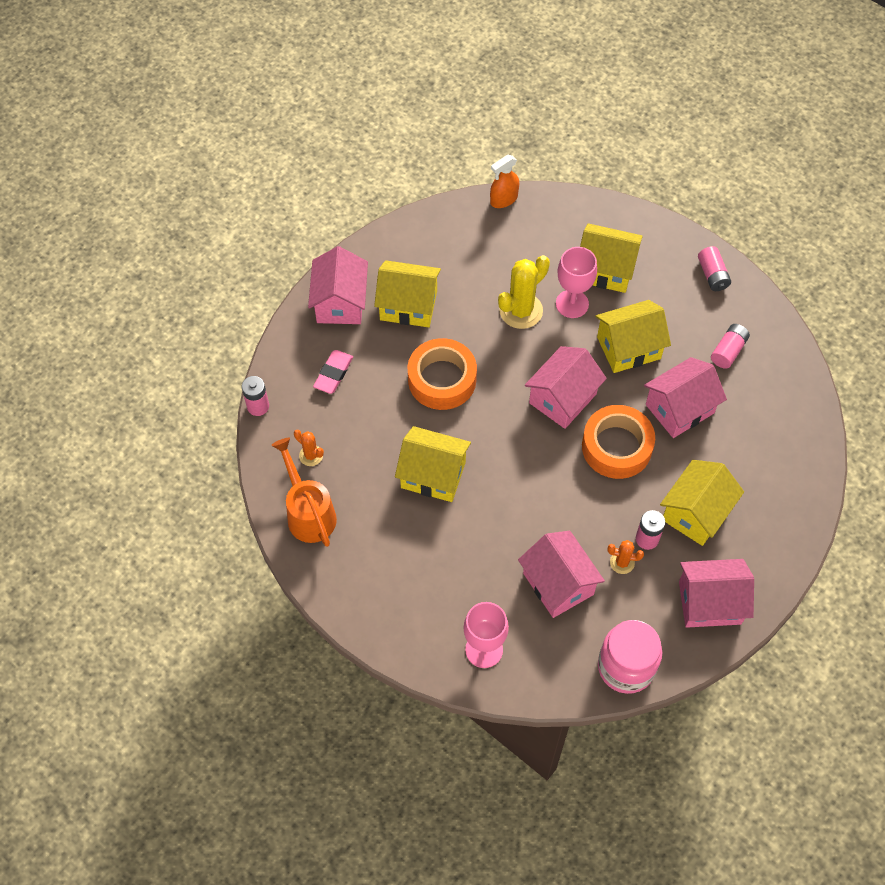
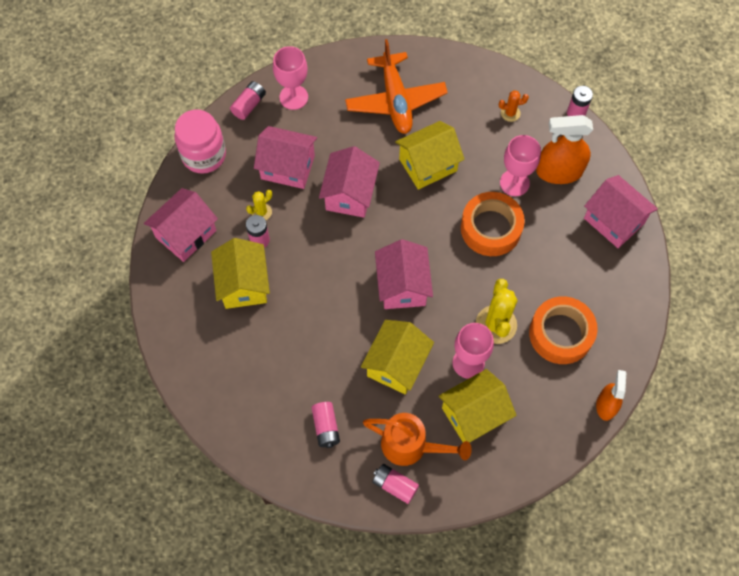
camera: 135 degrees right, 5 degrees up
orange watering can [271,438,337,547] -> orange watering can moved to [363,413,472,466]
pink eraser [313,350,353,394] -> orange spray bottle [536,115,593,184]
yellow house [374,260,441,327] -> none
orange tape [582,405,655,479] -> orange tape moved to [529,296,598,364]
orange cactus [607,540,644,574] -> yellow cactus [246,190,272,220]
pink house [644,357,727,438] -> pink house moved to [319,146,380,218]
none -> pink battery [230,81,266,120]
none -> orange plane [345,39,448,134]
none -> pink goblet [500,135,541,196]

